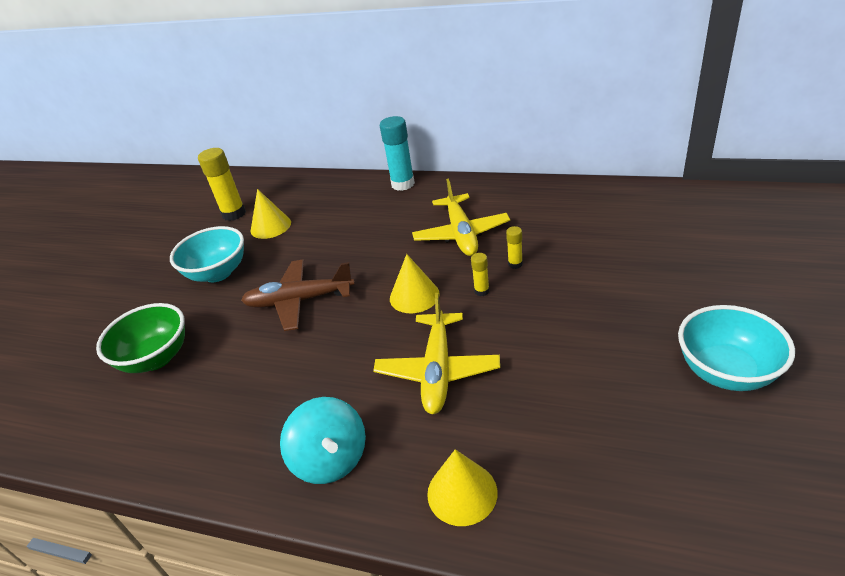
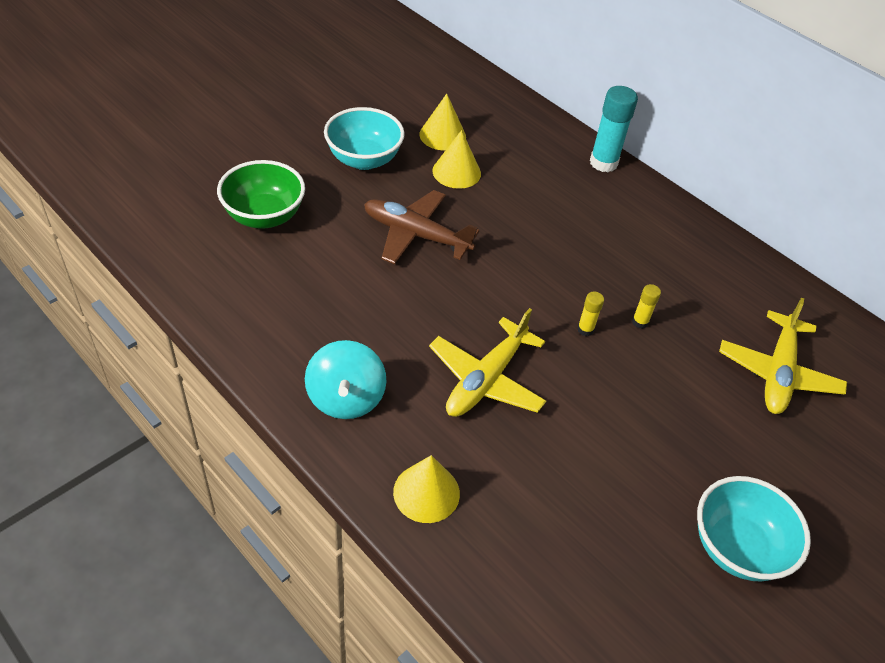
camera: 20 degrees right, 10 degrees up
yellow glue stick [198,148,246,221] -> none
yellow cone [390,254,440,313] -> yellow cone moved to [432,130,481,189]
yellow plane [412,179,510,256] -> yellow plane moved to [719,298,847,414]

